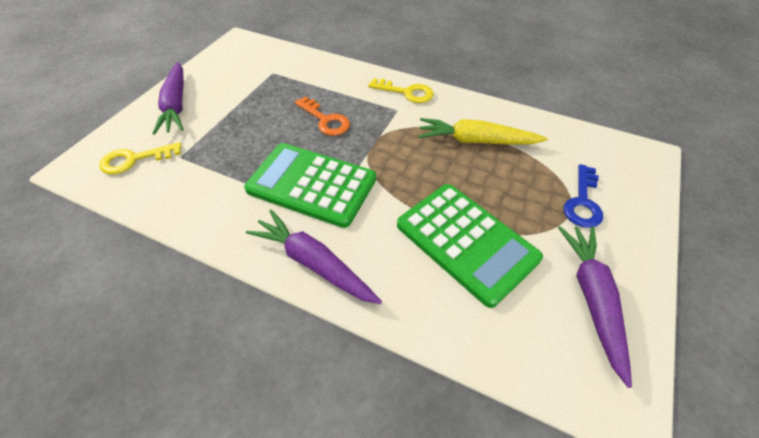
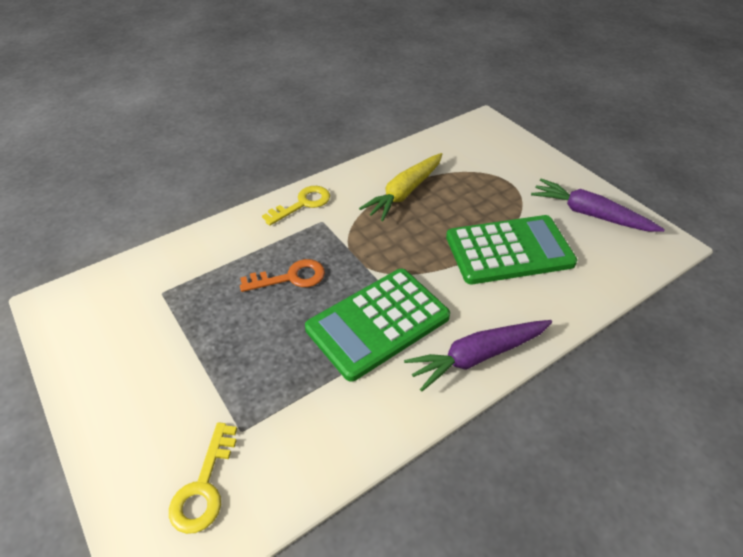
camera: 60 degrees left, 5 degrees down
purple carrot [152,62,184,135] -> none
blue key [564,164,603,228] -> none

